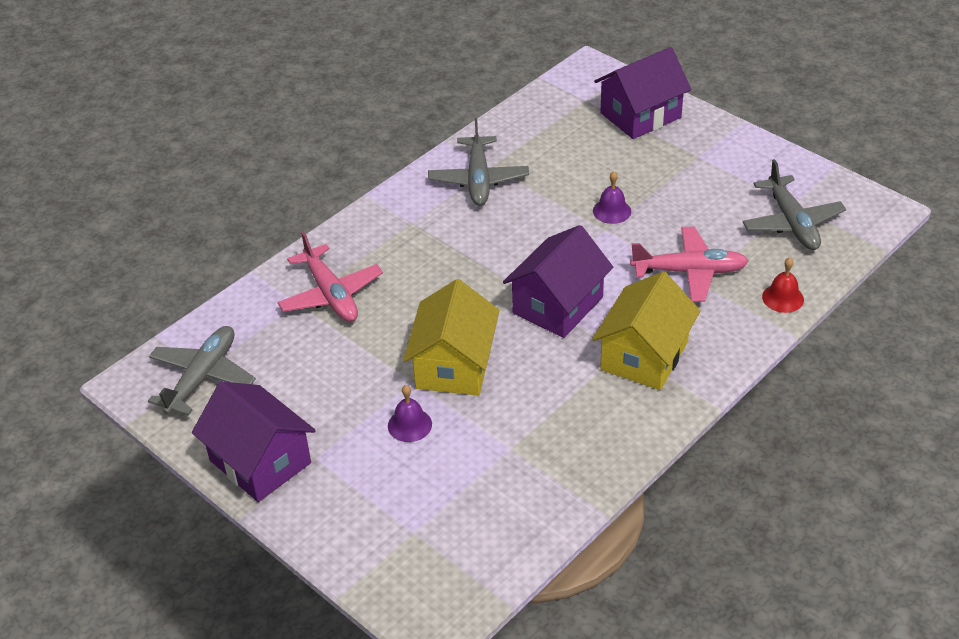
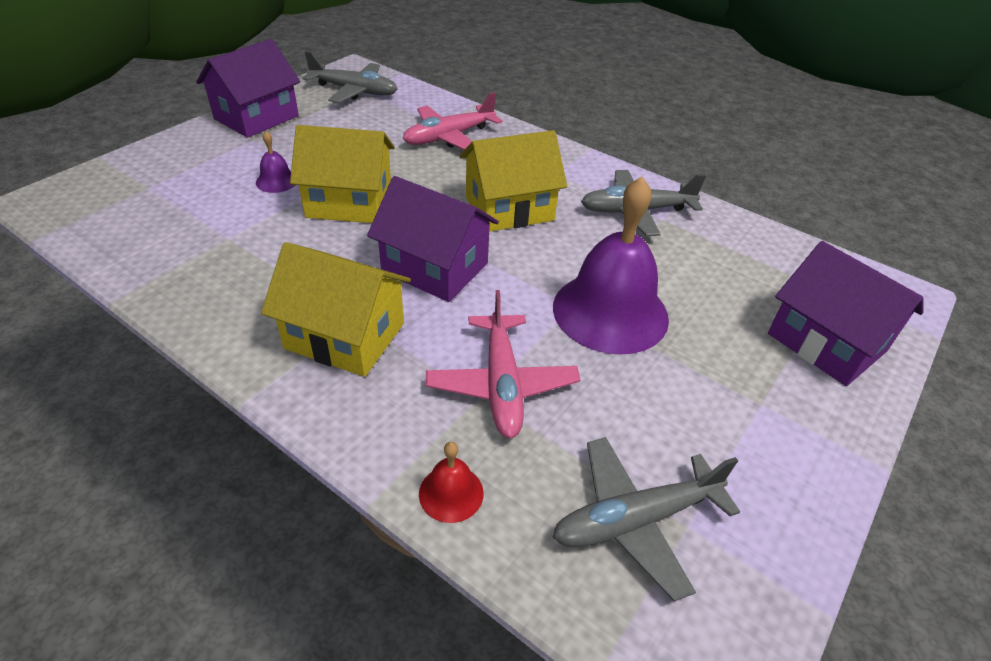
camera: 80 degrees right, 0 degrees up
purple bell [593,171,631,224] -> purple bell [553,177,669,355], size x2.33
none -> yellow house [460,130,567,232]

